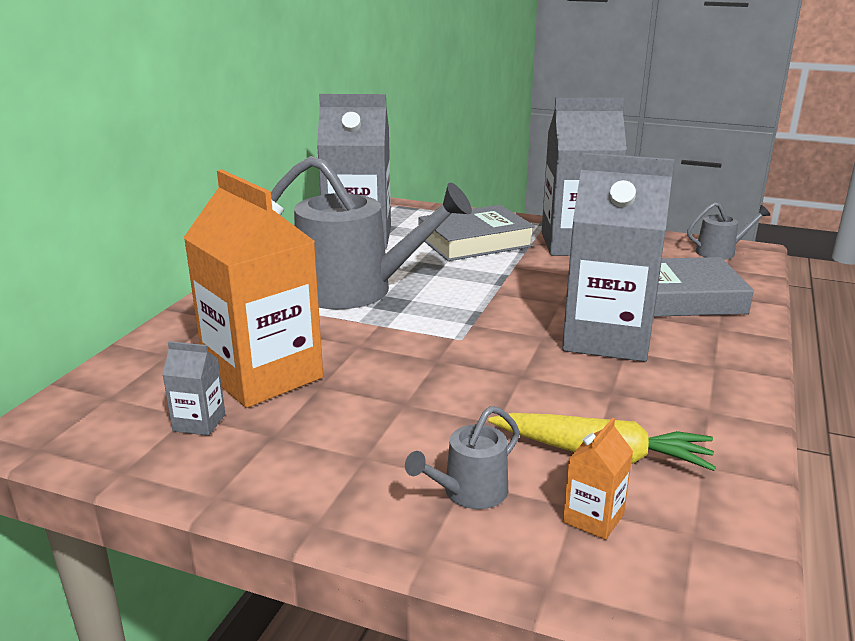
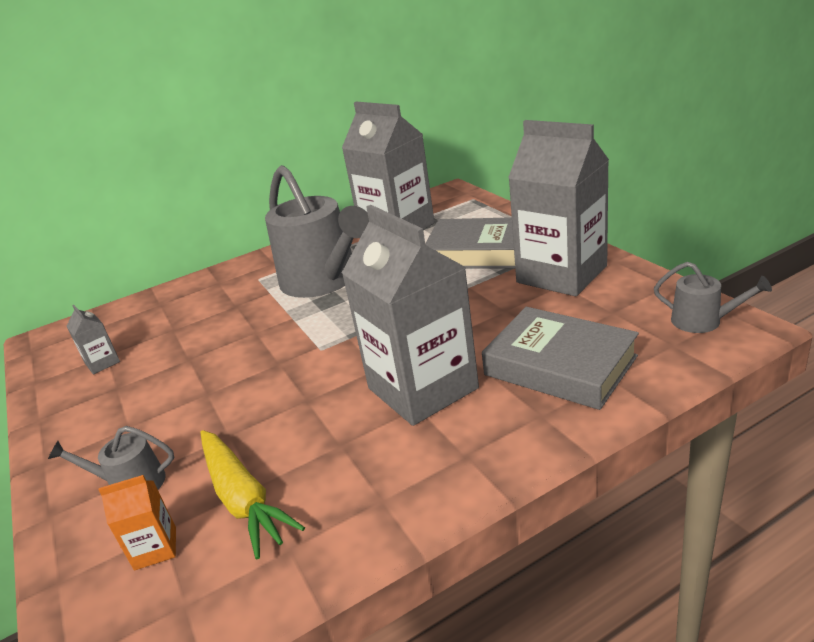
camera: 45 degrees right, 5 degrees up
orange carton [183,170,323,408] -> none

